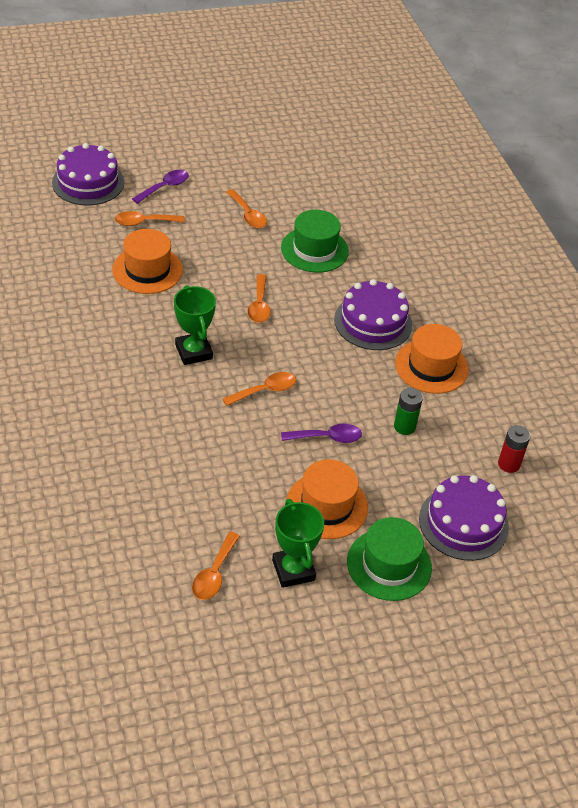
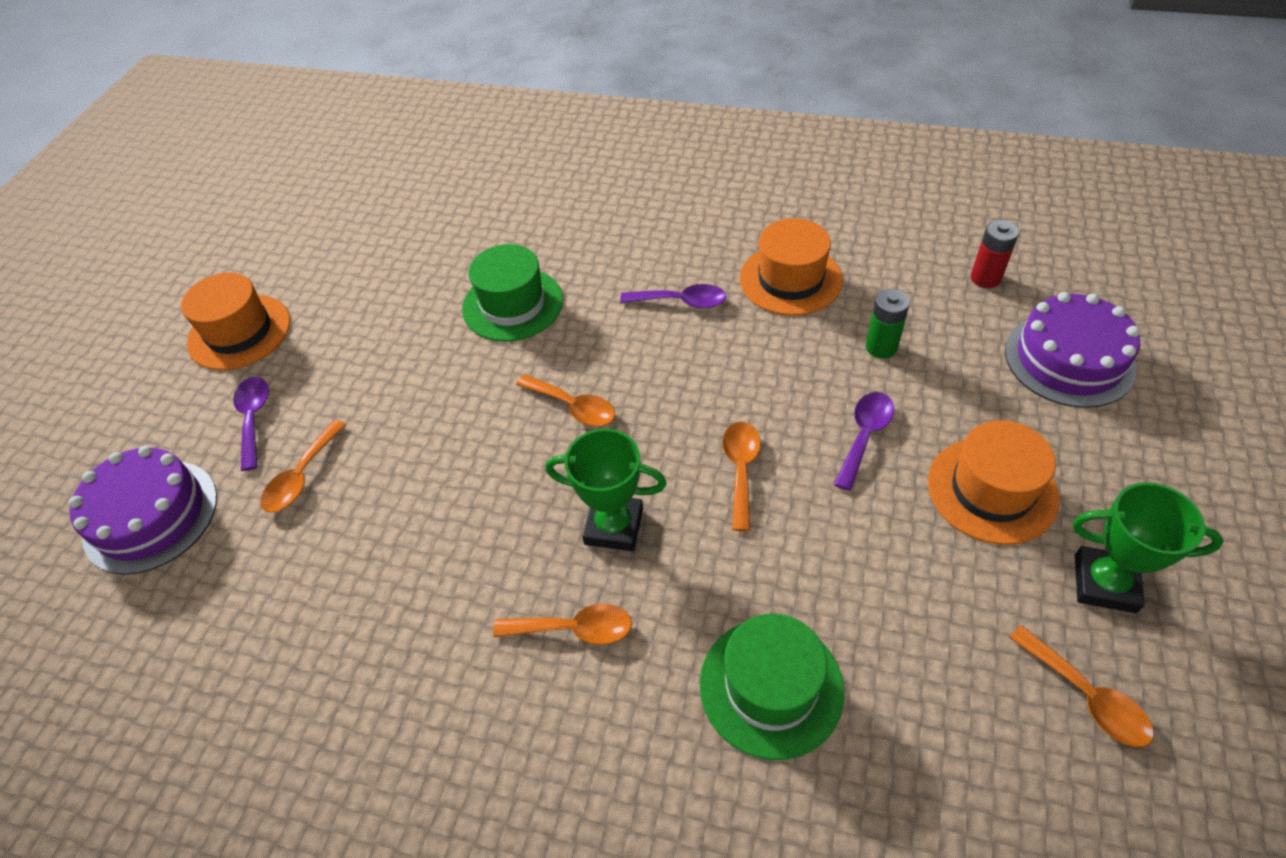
camera: 50 degrees left, 5 degrees up
orange hat [112,229,183,294] -> orange hat moved to [181,272,290,370]
orange spoon [226,189,267,229] -> orange spoon moved to [493,604,632,645]
purple cake [334,279,412,350] -> purple spoon [620,284,727,309]
green hat [347,517,432,601] -> green hat moved to [700,613,844,760]

